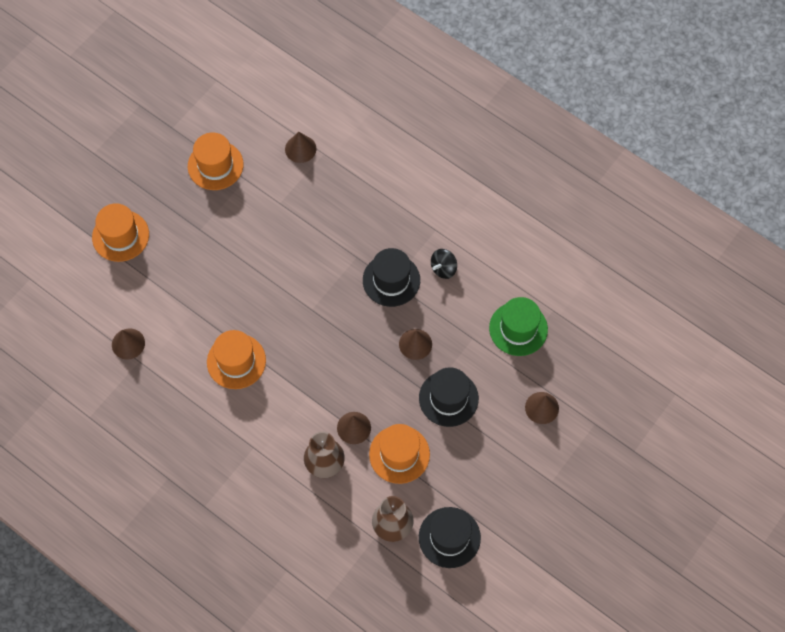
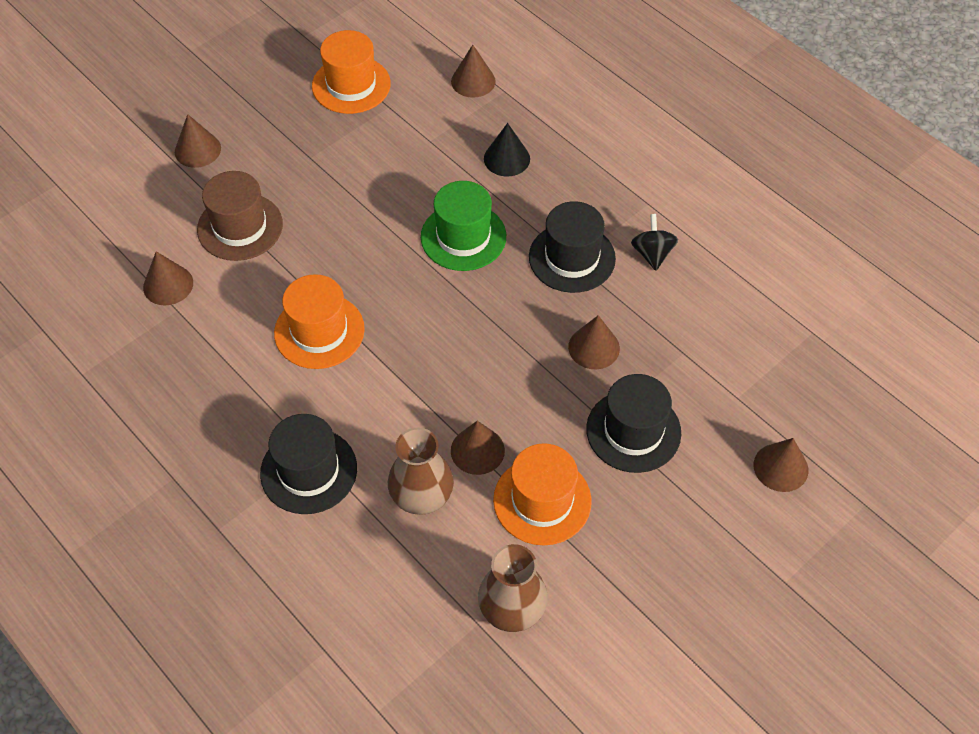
camera: 10 degrees right, 10 degrees down
orange hat [92,203,149,262] -> brown cone [175,114,221,168]
black hat [419,507,481,568] -> black hat moved to [260,414,357,514]
black spinning top [431,249,457,279] -> black spinning top turned 120 degrees clockwise [631,214,678,271]
green hat [489,297,548,356] -> green hat moved to [421,181,506,271]
none -> brown hat [197,171,283,261]
none -> black cone [484,123,530,177]

